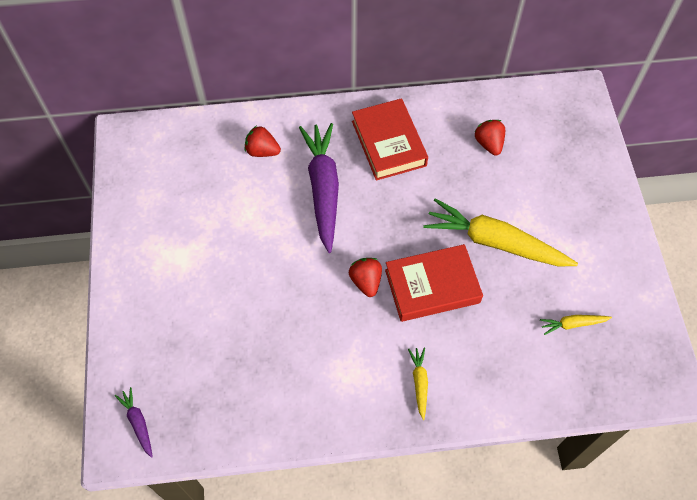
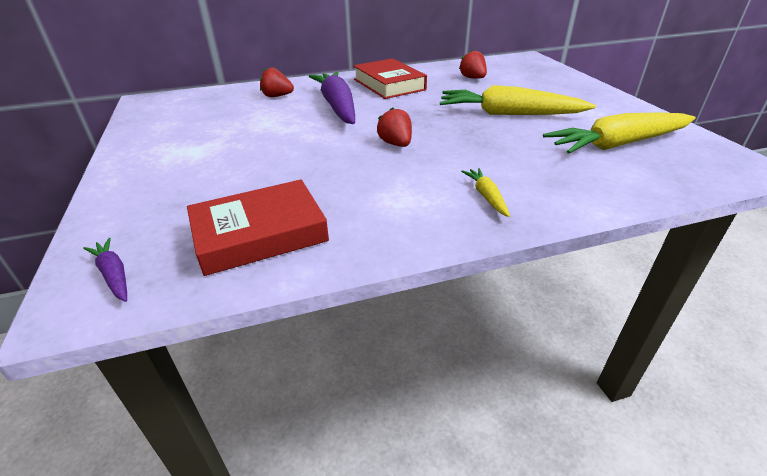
camera: 10 degrees left, 25 degrees down
red book [385,244,483,322] -> red book moved to [187,179,329,276]
yellow carrot [540,315,612,335] -> yellow carrot [543,113,696,154], size x2.25

